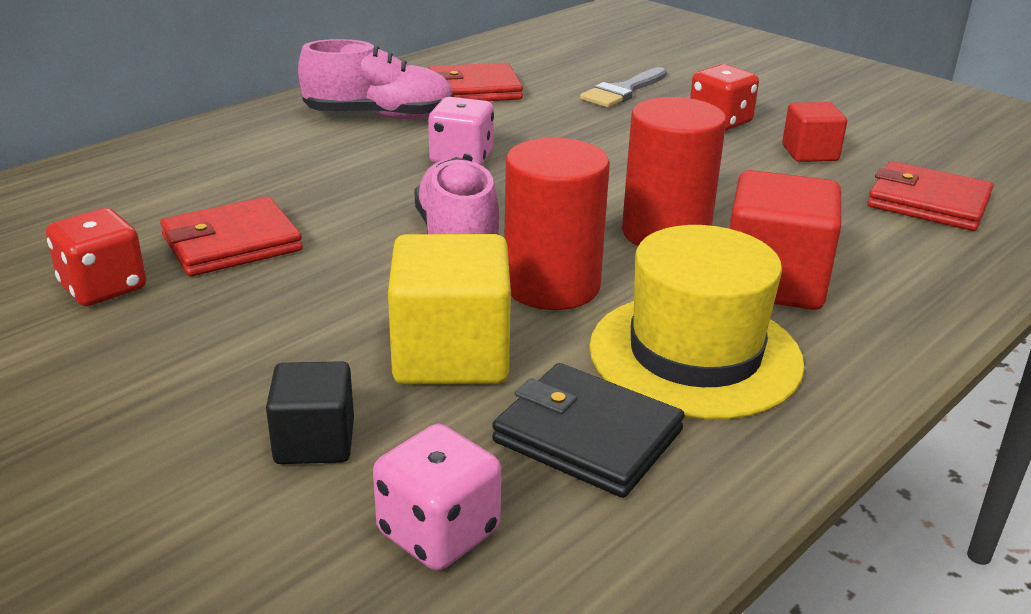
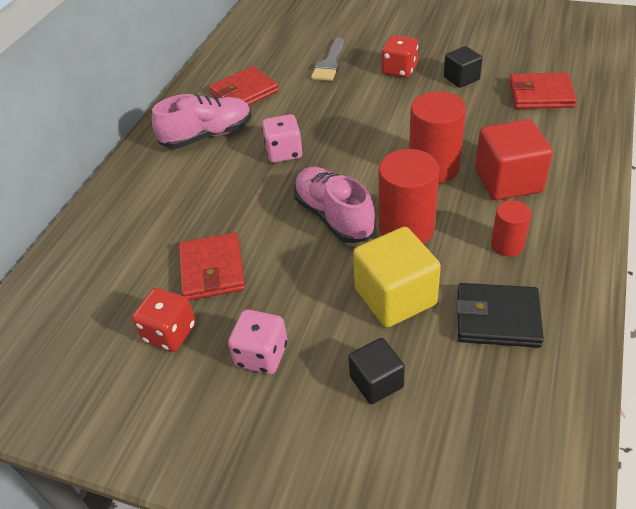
camera: 20 degrees left, 15 degrees up
red wallet [160,196,303,276] -> red wallet turned 45 degrees counterclockwise [179,232,245,300]
pink dice [373,424,501,571] -> pink dice moved to [228,310,287,374]
yellow hat [589,225,805,419] -> red cylinder [491,200,531,257]
red cube [782,102,847,162] -> black cube [444,46,483,88]

